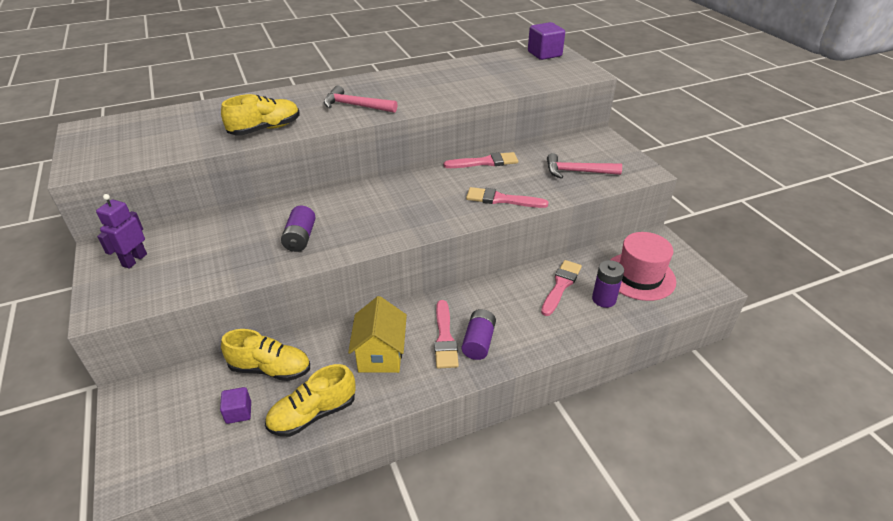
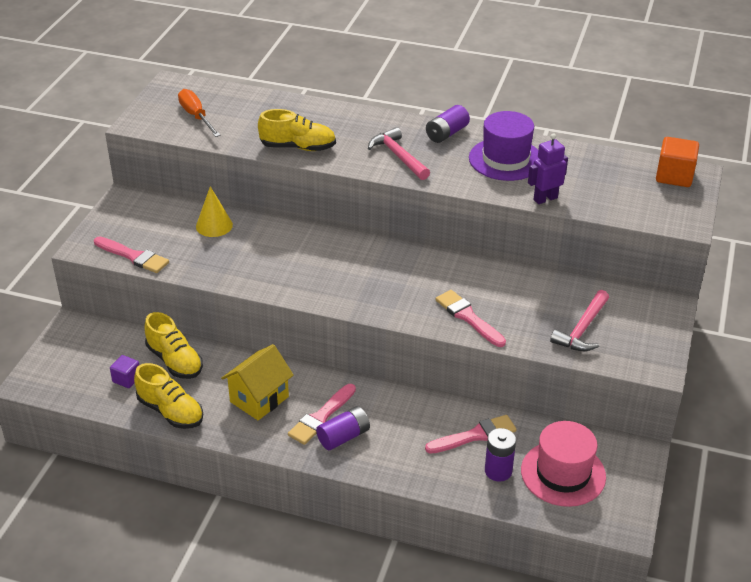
camera: 40 degrees right, 0 degrees up
purple robot [96,194,147,269] -> purple robot moved to [528,133,568,204]
yellow shoe [265,364,356,437] -> yellow shoe turned 150 degrees counterclockwise [134,363,203,429]
purple battery [281,206,316,252] -> purple battery moved to [426,105,470,143]
pink brush [444,152,518,168] -> pink brush moved to [94,236,169,273]
purple cube [528,22,565,60] -> orange cube [656,137,699,187]
pink hammer [547,153,622,179] -> pink hammer turned 105 degrees counterclockwise [550,290,609,351]
none -> orange screwdriver [178,89,220,137]
none -> yellow cone [196,186,233,237]
none -> purple hat [469,111,539,181]

